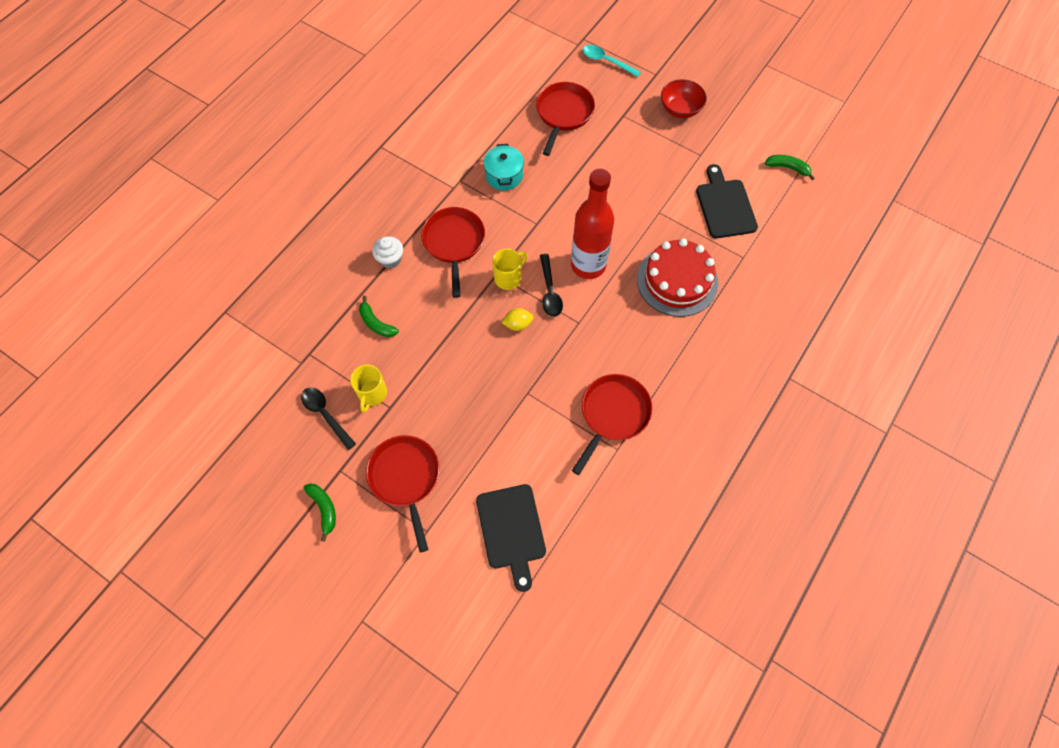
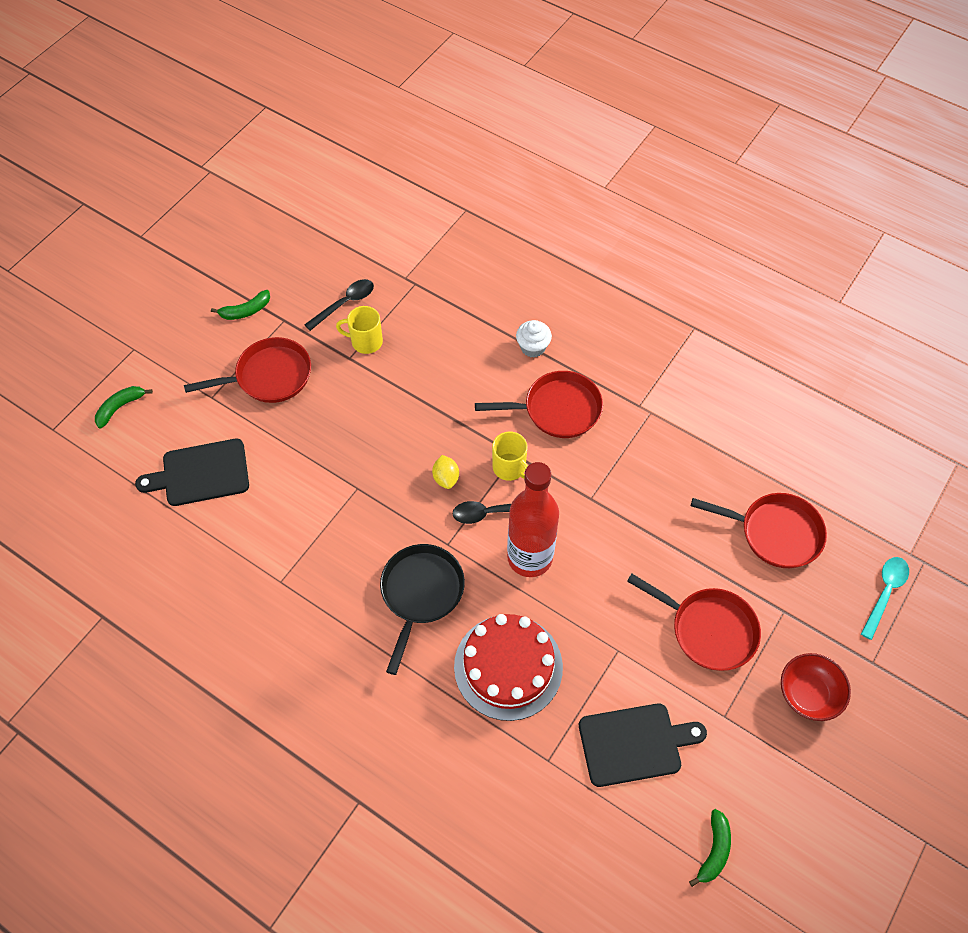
camera: 90 degrees right, 5 degrees down
green banana [359,296,399,337] -> green banana moved to [95,386,153,429]
turquoise pot [483,144,524,191] -> none
red pan [572,374,653,475] -> red pan moved to [627,574,761,671]
none -> black pan [380,544,465,675]

